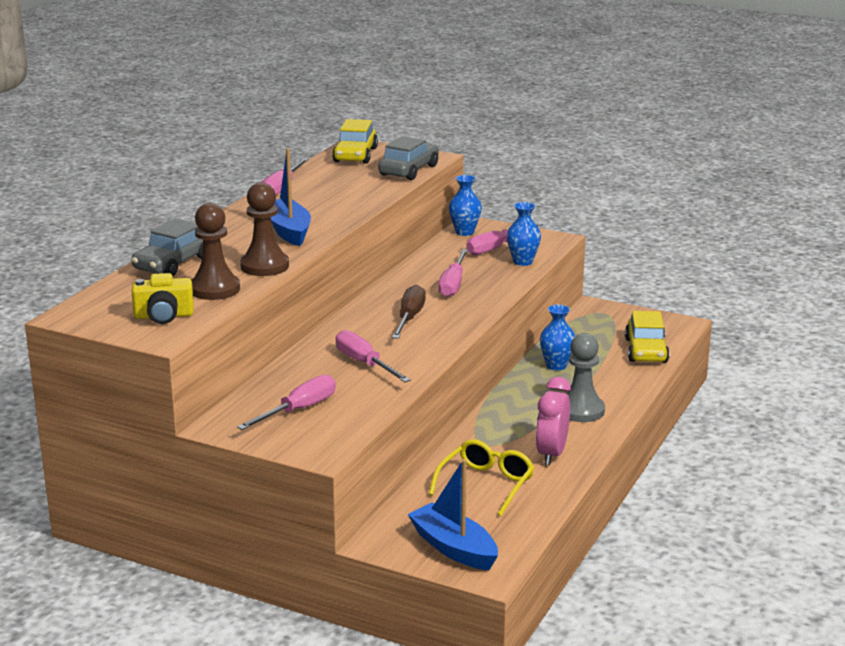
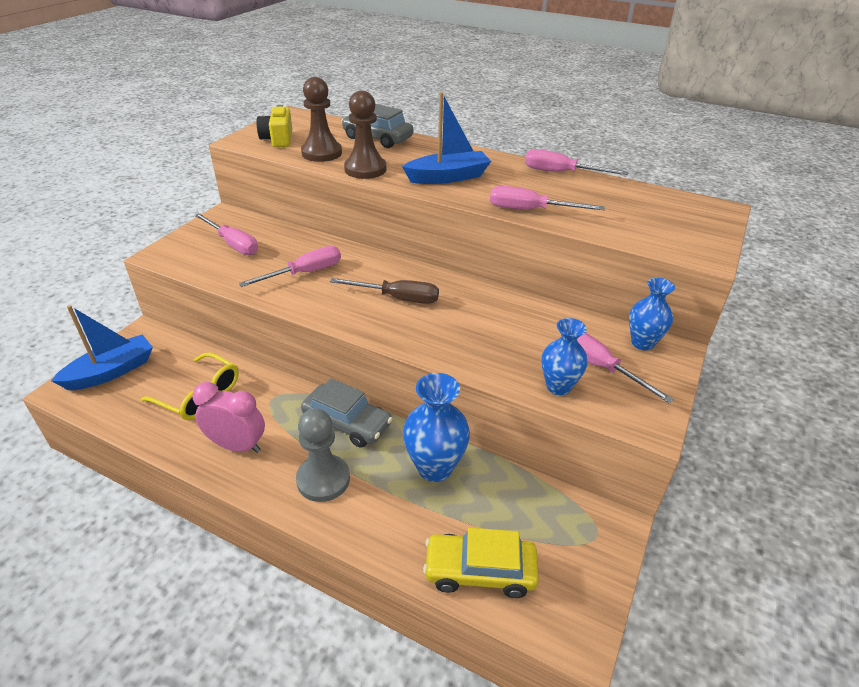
camera: 90 degrees right, 15 degrees up
yellow car [332,119,378,164] -> none
grey car [378,136,439,180] -> grey car moved to [301,378,393,448]
pink screwdriver [438,249,468,297] -> pink screwdriver moved to [490,186,605,210]
blue vase [540,305,575,371] -> blue vase [403,373,470,482], size x1.52

